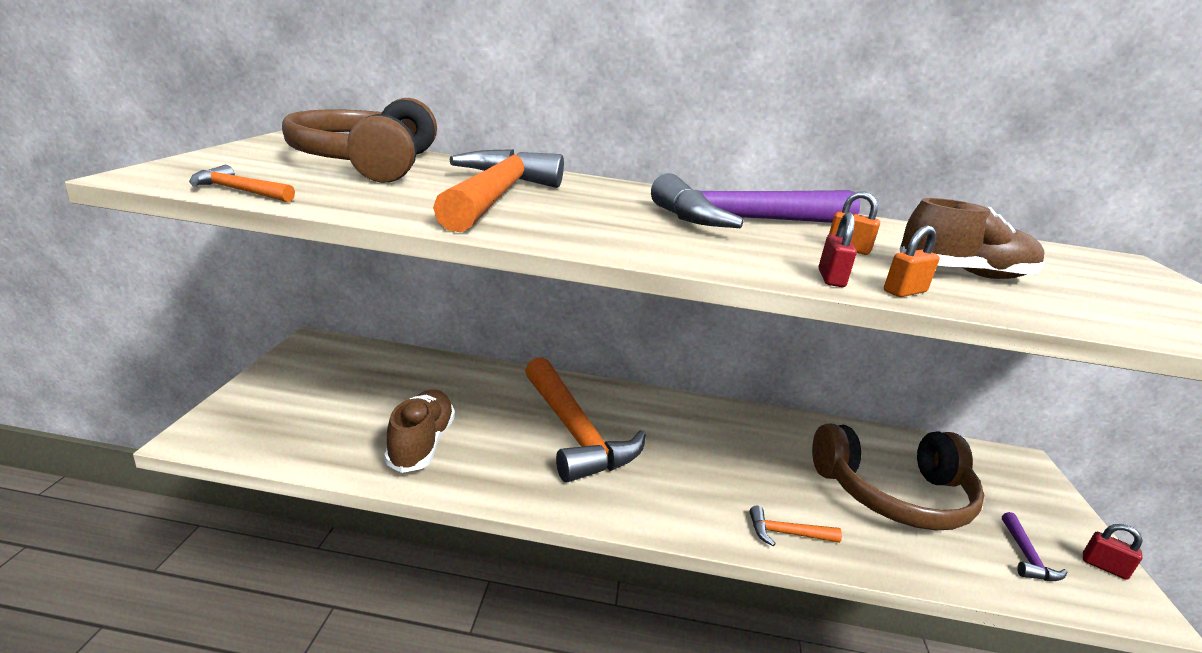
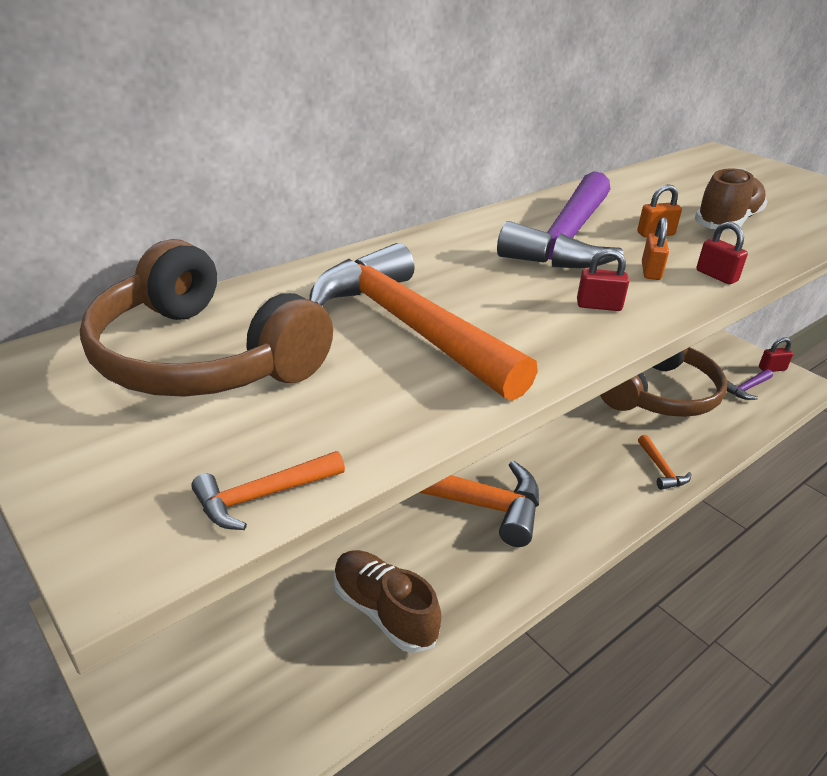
camera: 45 degrees left, 10 degrees up
orange hammer [749,506,842,546] -> orange hammer turned 60 degrees counterclockwise [638,435,691,490]
orange padlock [884,225,940,297] -> orange padlock moved to [642,217,669,280]
purple hammer [1002,512,1067,581] -> purple hammer turned 90 degrees clockwise [727,369,773,400]
none -> red padlock [577,249,629,311]

